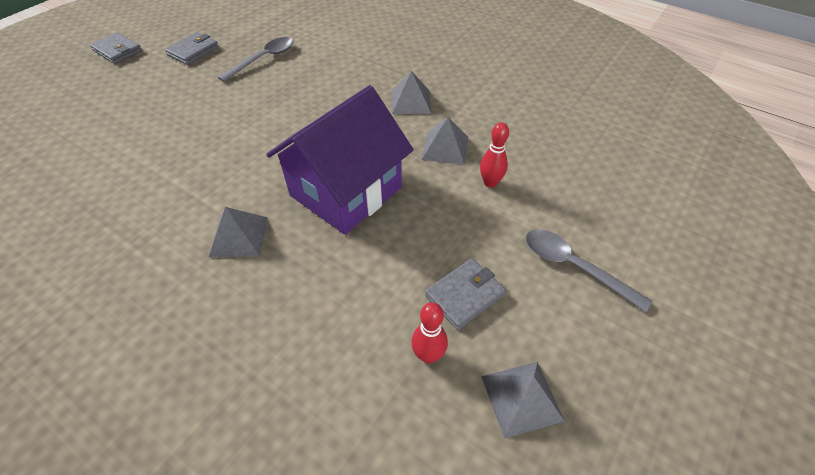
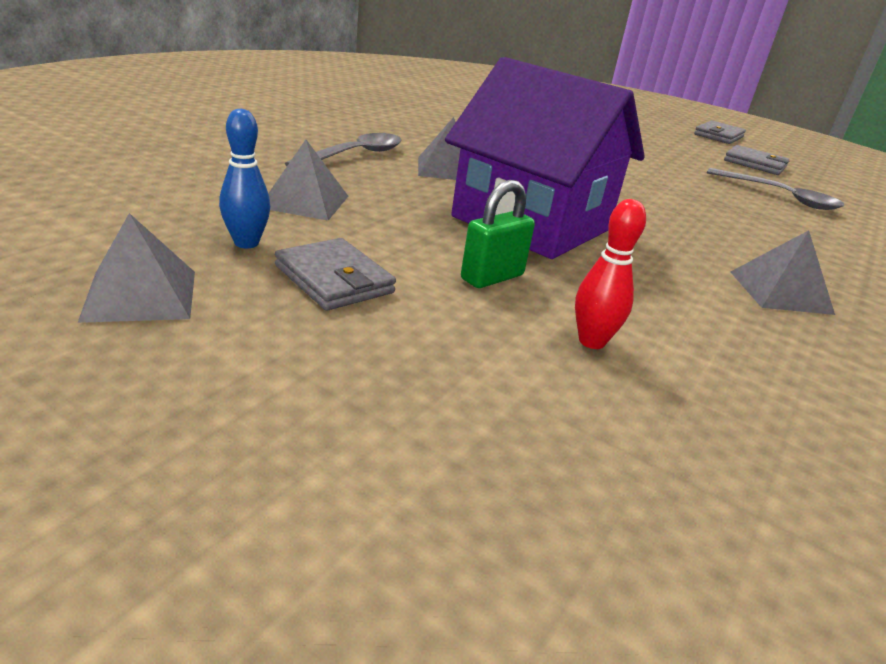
camera: 85 degrees right, 20 degrees down
red bowling pin [411,302,448,363] -> blue bowling pin [219,109,270,249]
grey pyramid [422,117,468,165] -> grey pyramid moved to [268,140,348,221]
grey spoon [525,229,652,312] -> grey spoon moved to [285,133,402,166]
none -> green padlock [461,180,535,288]

